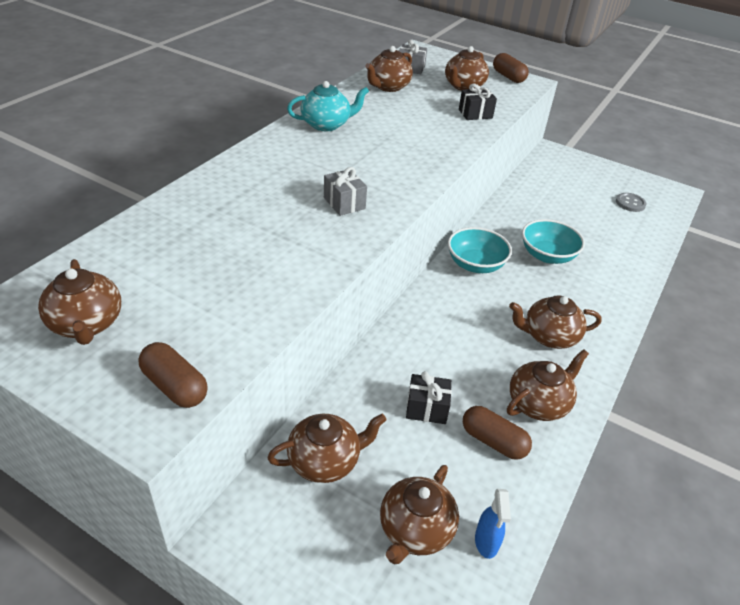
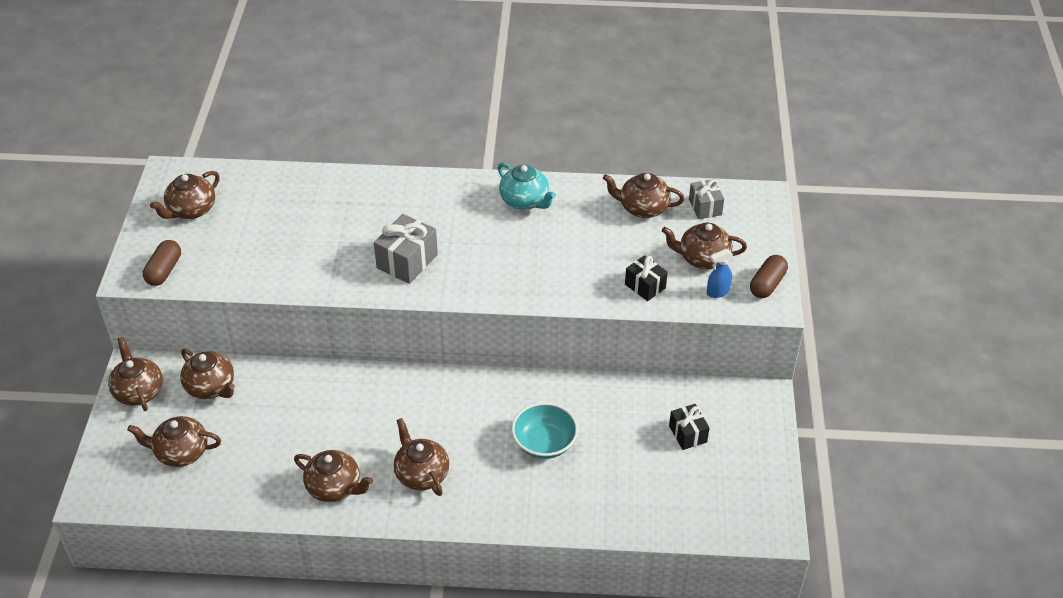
camera: 65 degrees right, 5 degrees up
grey gift [324,167,367,216] -> grey gift [374,214,438,284], size x1.56
black gift [406,371,452,424] -> black gift moved to [669,404,709,450]
turquoise bowl [448,227,512,273] -> none
brown capsule [463,406,532,460] -> none
blue spray bottle [475,489,511,559] -> blue spray bottle moved to [707,249,733,298]
grey button [616,193,647,212] -> none
none -> brown teapot [108,337,163,411]

